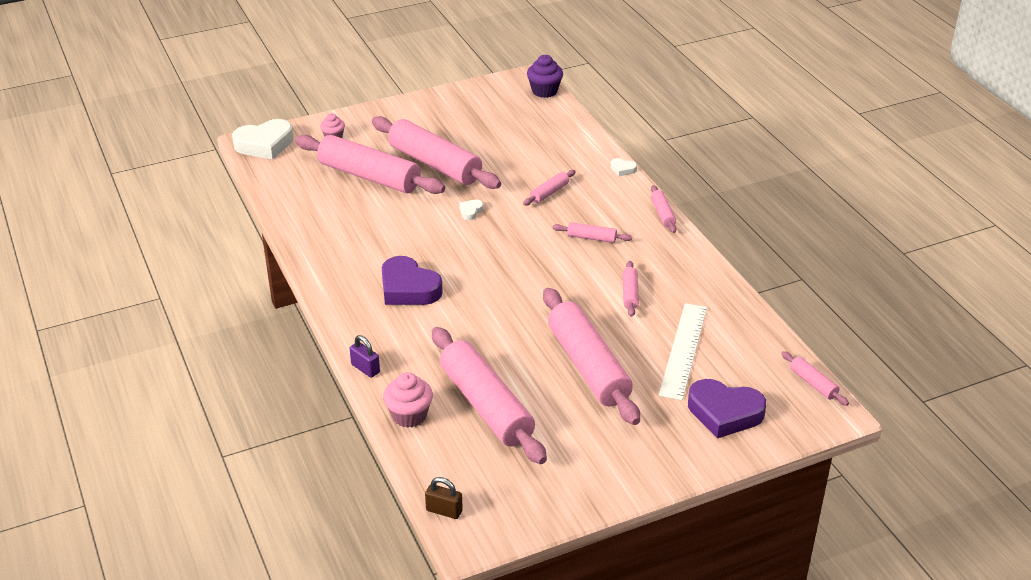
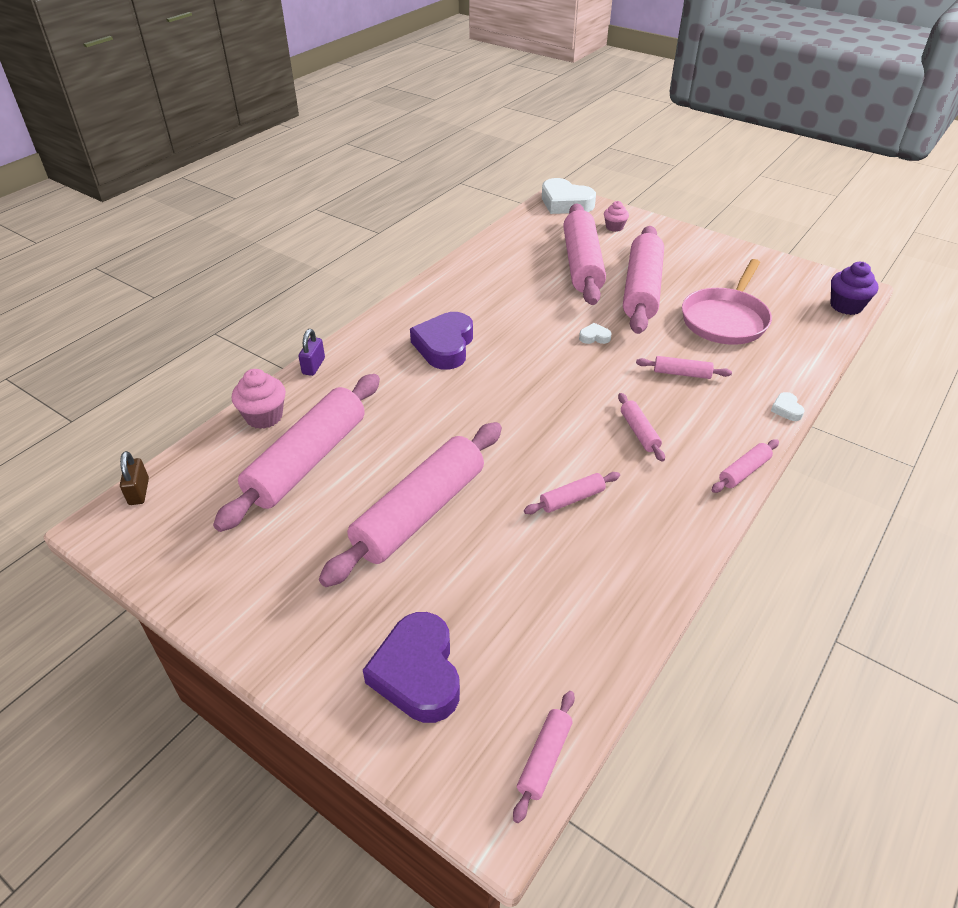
camera: 60 degrees right, 5 degrees up
white ruler [659,303,707,400] -> none
none -> pink pan [682,259,772,345]

